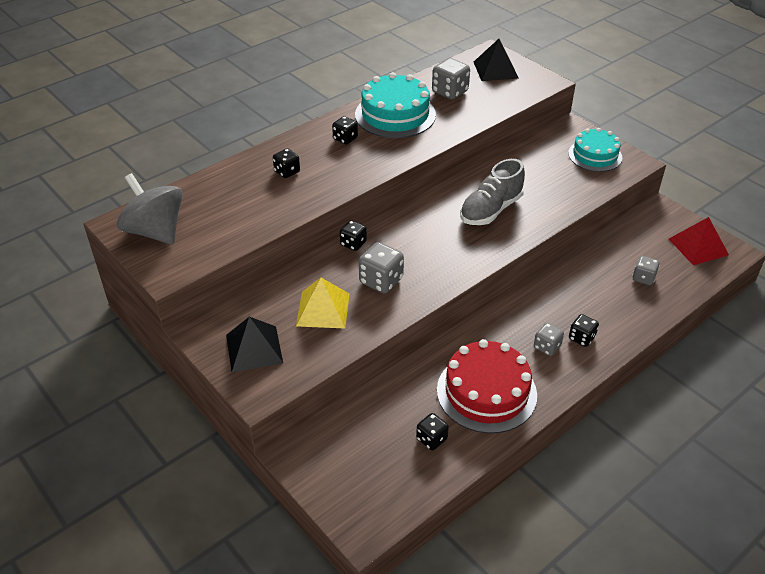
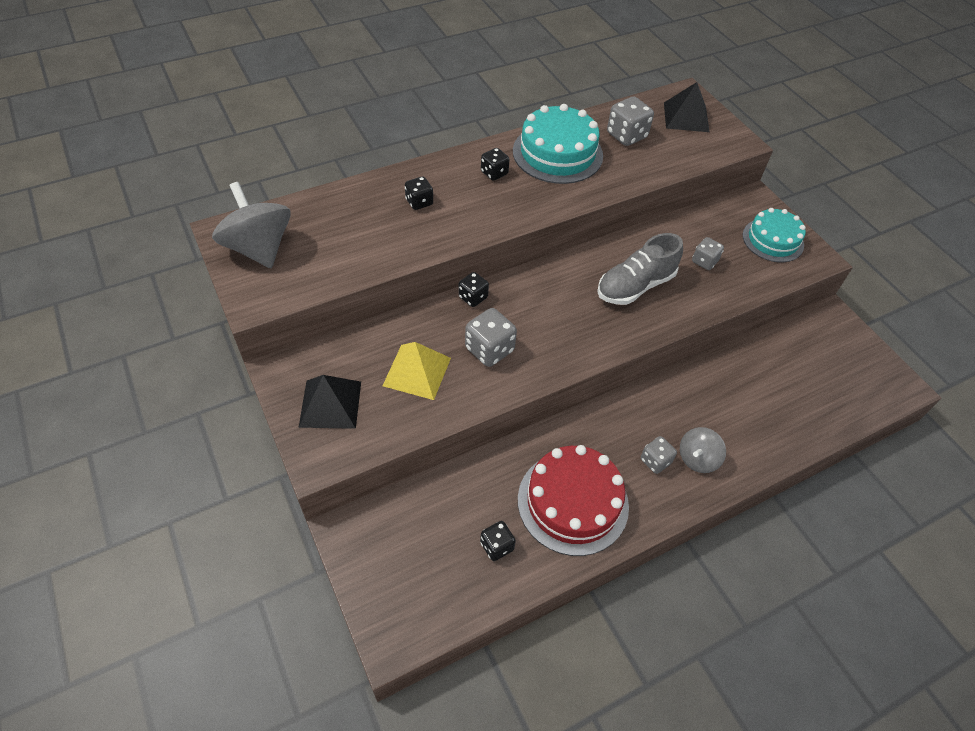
camera: 10 degrees right, 10 degrees up
black dice [569,314,599,347] -> grey spinning top [680,427,726,473]
grey dice [632,256,660,285] -> grey dice moved to [692,237,724,270]
red pyramid [669,217,729,265] -> none

